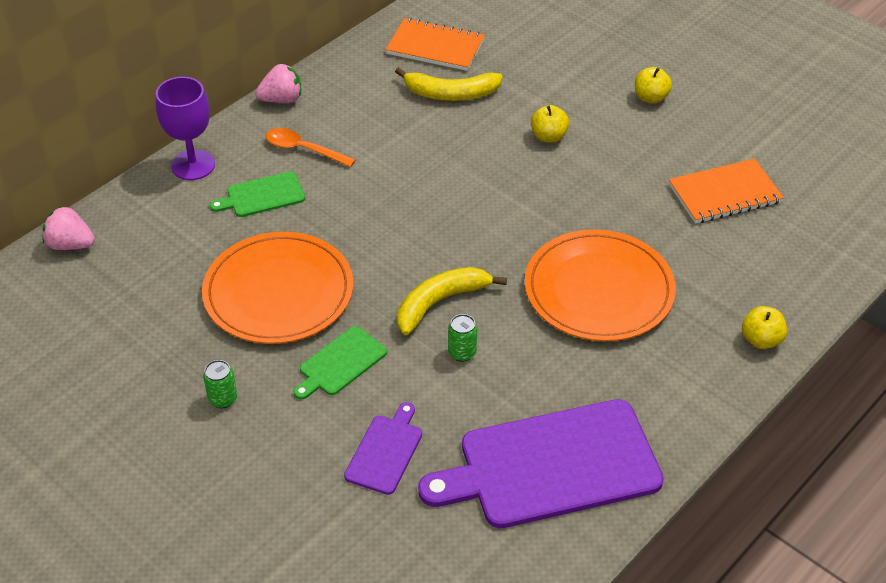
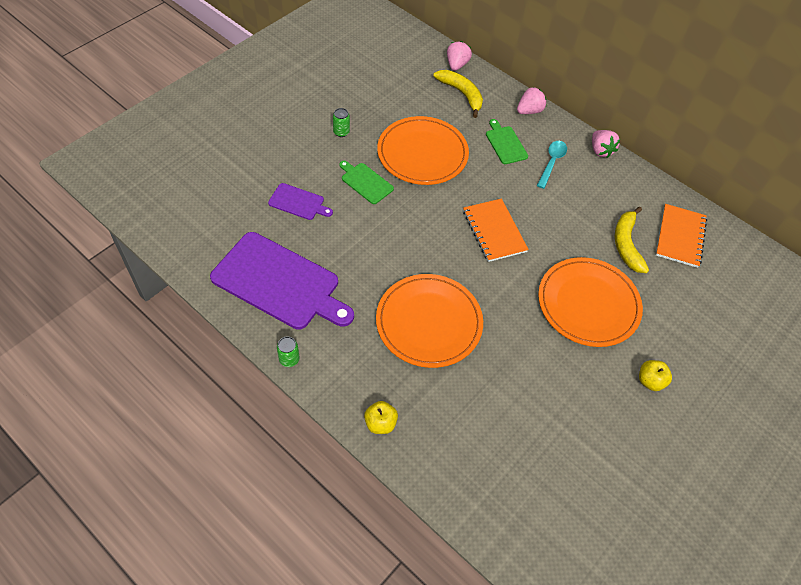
camera: 85 degrees right, 10 degrees up
purple goblet [156,77,215,180] -> pink strawberry [517,87,546,114]
orange spoon [266,128,356,167] -> turquoise spoon [537,141,567,189]
yellow banana [398,267,507,335] -> yellow banana moved to [433,70,483,118]
purple cutting board [418,399,664,528] -> purple cutting board turned 135 degrees clockwise [210,232,354,329]
green can [448,314,477,362] -> green can moved to [277,337,299,367]
yellow apple [531,105,569,143] -> orange plate [538,257,643,347]
orange notebook [669,159,784,224] -> orange notebook moved to [463,198,529,262]

